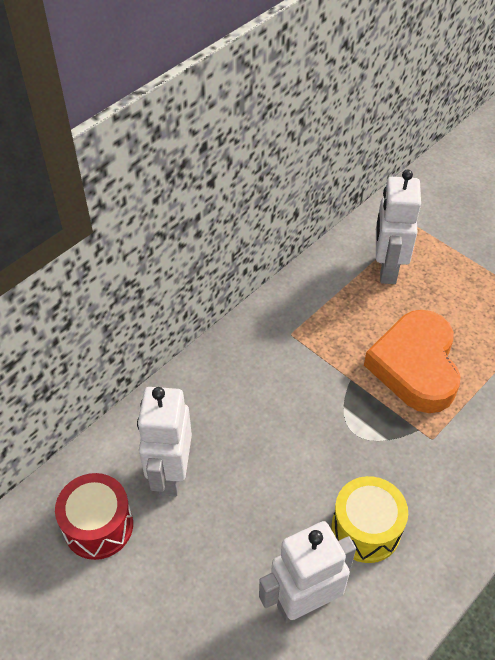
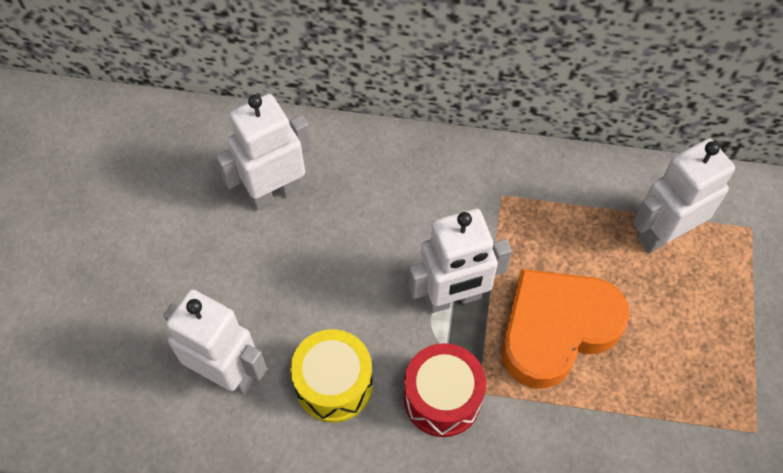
camera: 55 degrees right, 10 degrees up
red drum [55,473,133,560] -> red drum moved to [404,343,486,437]
none -> white robot [409,209,512,313]

